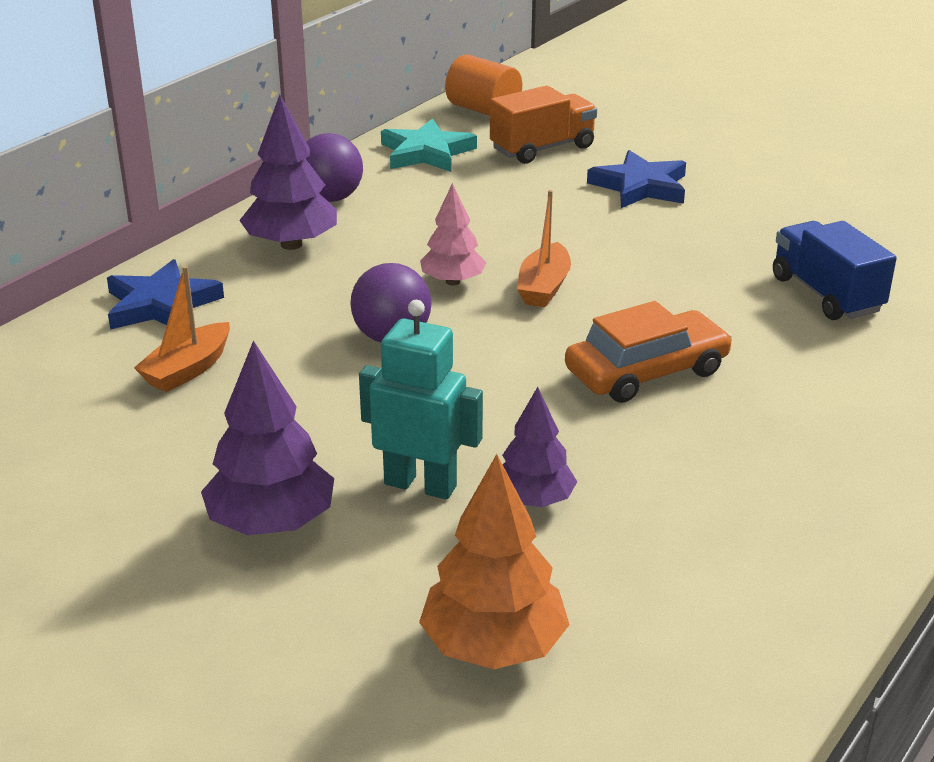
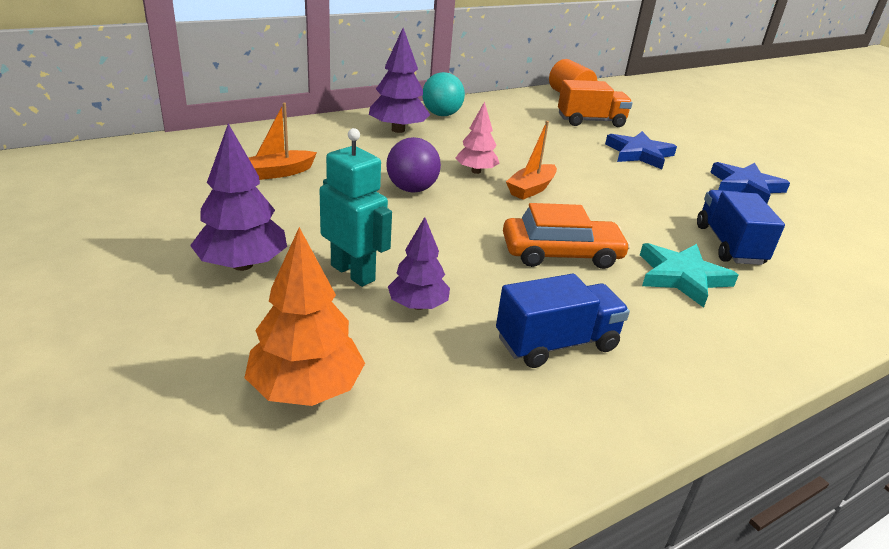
camera: 20 degrees right, 0 degrees up
blue star [107,259,224,330] -> blue star moved to [710,162,790,203]
purple ball [305,133,363,202] -> turquoise ball [422,72,465,116]
turquoise star [381,118,477,172] -> turquoise star moved to [640,243,739,308]
none -> blue truck [496,274,630,368]

